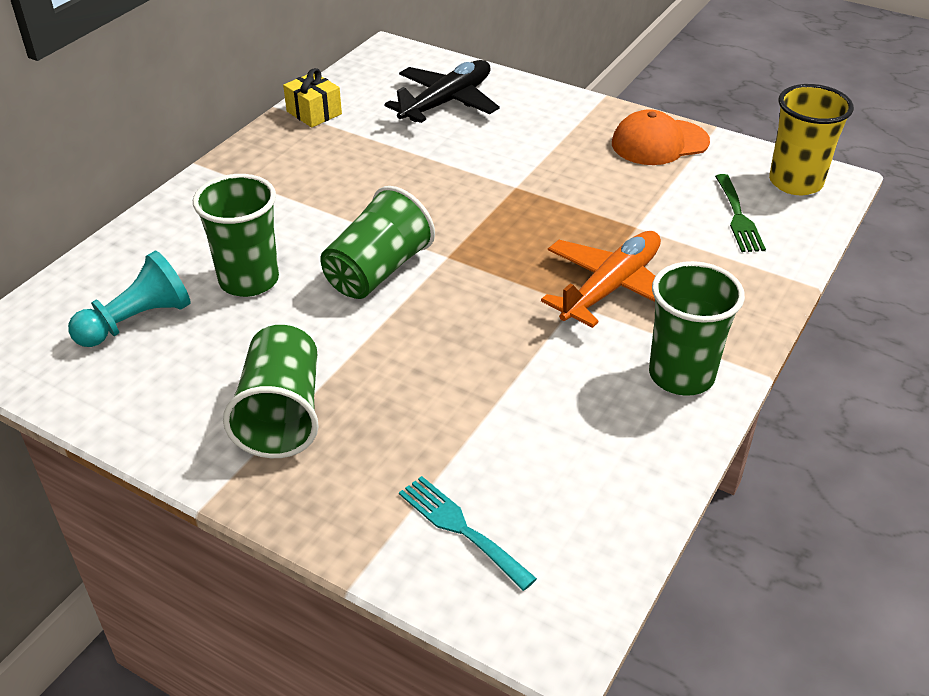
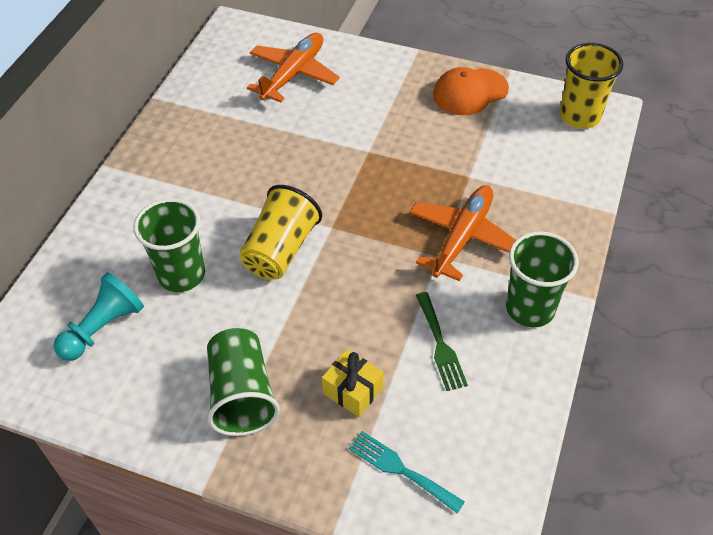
camera: 10 degrees left, 10 degrees up
yellow gift [283,68,342,127] -> yellow gift moved to [322,349,383,417]
green cup [320,186,435,299] -> yellow cup [239,185,322,280]
black plane [384,60,500,123] -> orange plane [247,33,340,103]
green fork [715,174,766,252] -> green fork moved to [416,292,468,391]

